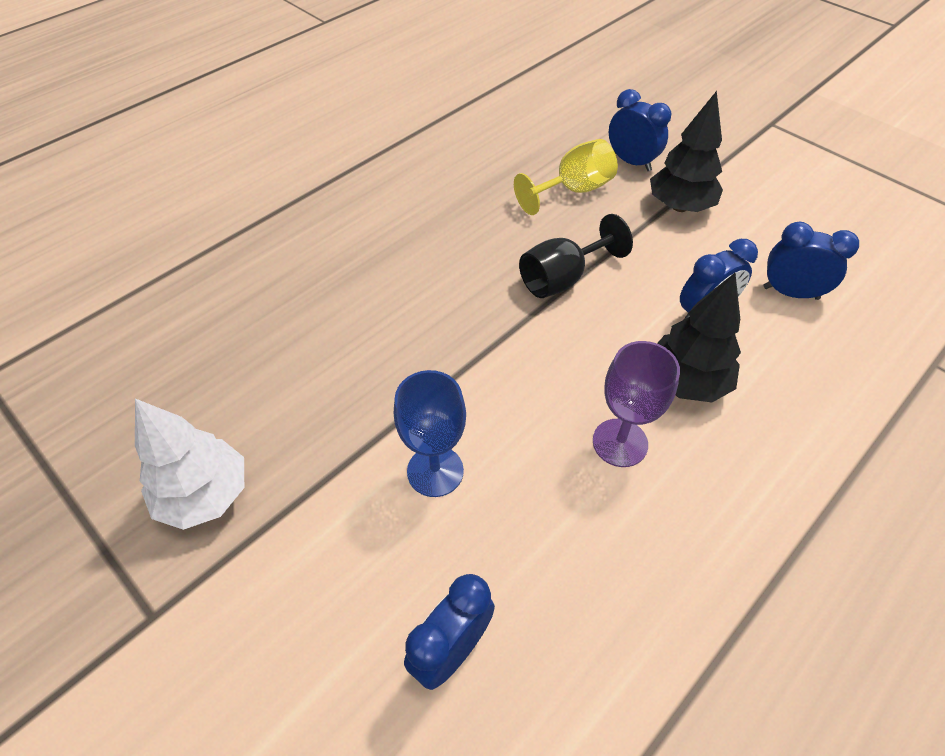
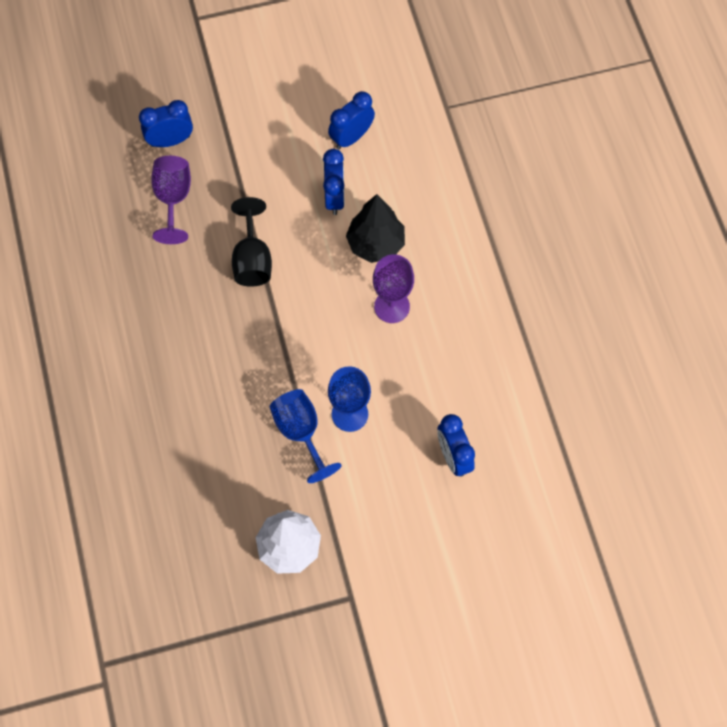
camera: 60 degrees left, 15 degrees up
yellow goblet [514,139,618,215] -> purple goblet [151,156,191,244]
black tree [650,91,723,212] -> none
none -> blue goblet [269,389,342,483]

